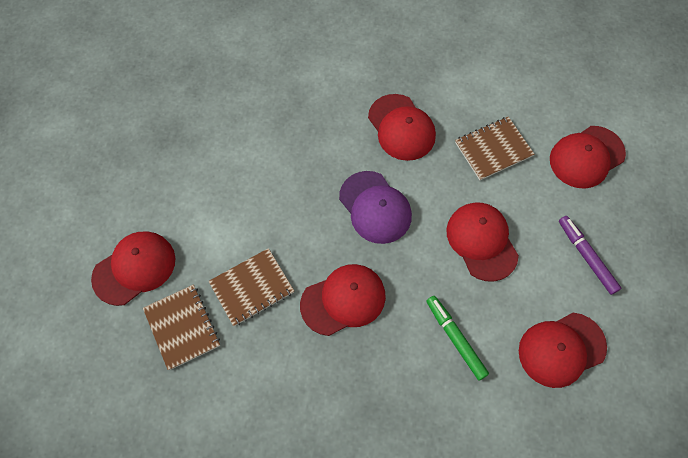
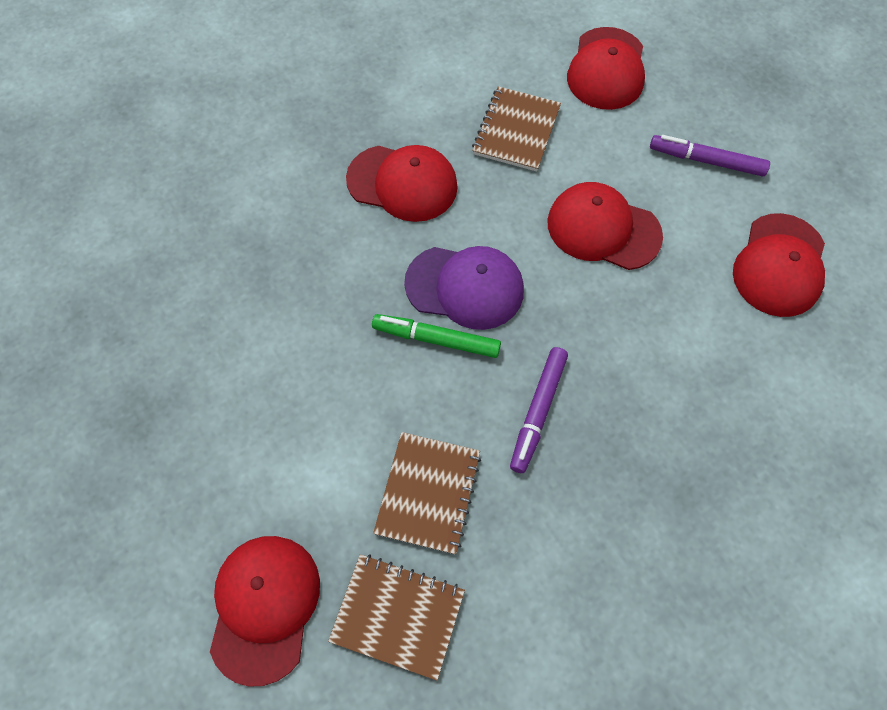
camera: 45 degrees left, 0 degrees up
red cap [300,264,386,336] -> purple marker [510,347,568,473]
green marker [426,296,489,381] -> green marker moved to [372,314,501,358]

